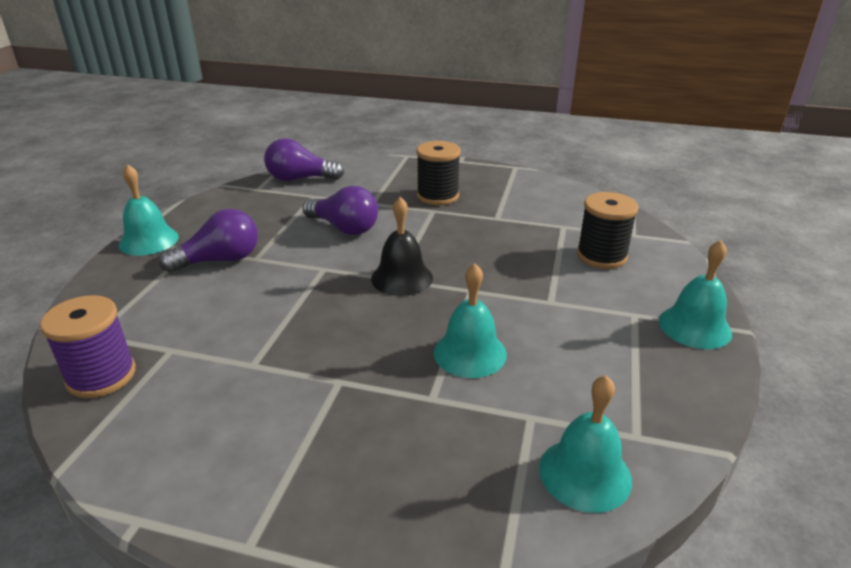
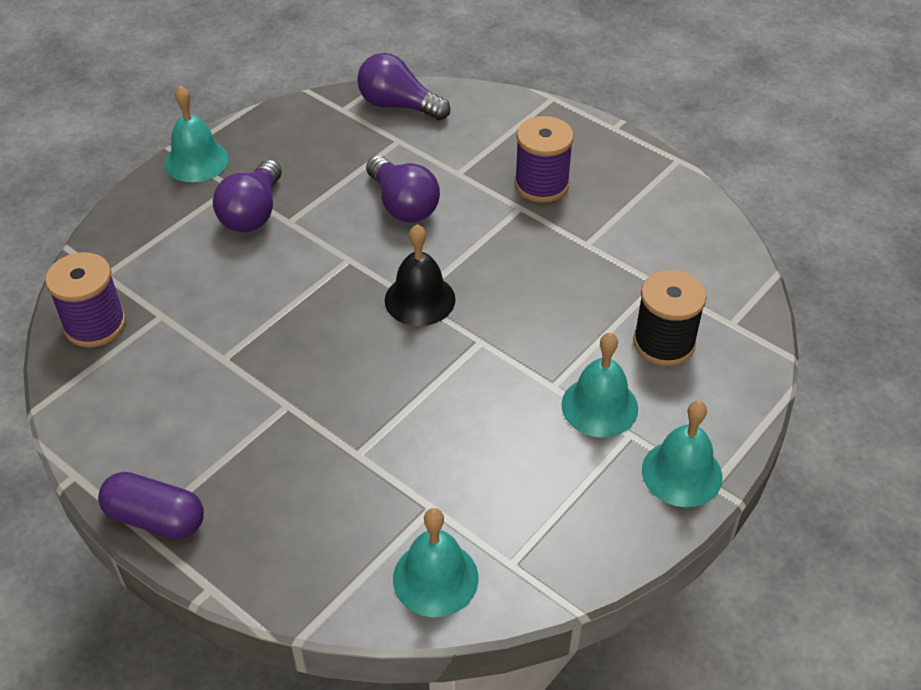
camera: 25 degrees right, 15 degrees up
purple light bulb [159,209,258,272] -> purple light bulb turned 105 degrees clockwise [213,159,282,233]
black spool [416,141,461,205] -> purple spool [514,116,574,203]
turquoise bell [434,263,507,378] -> turquoise bell moved to [561,333,638,437]
none -> purple capsule [98,472,204,539]

